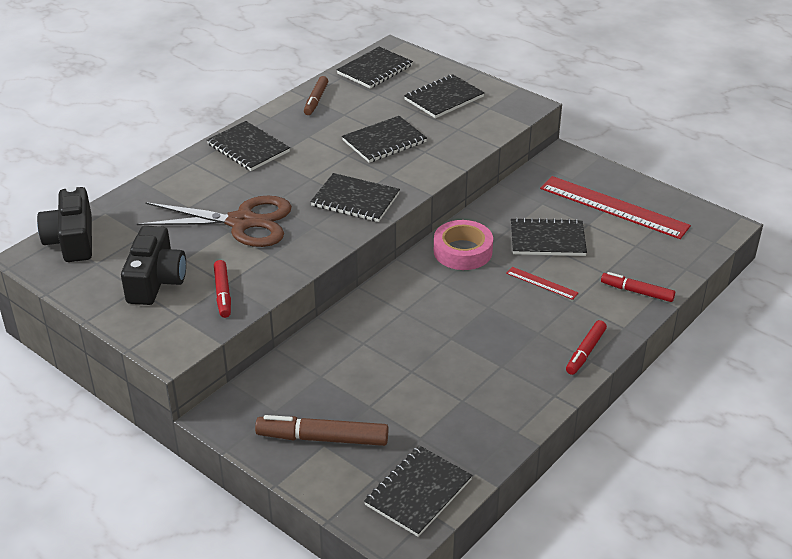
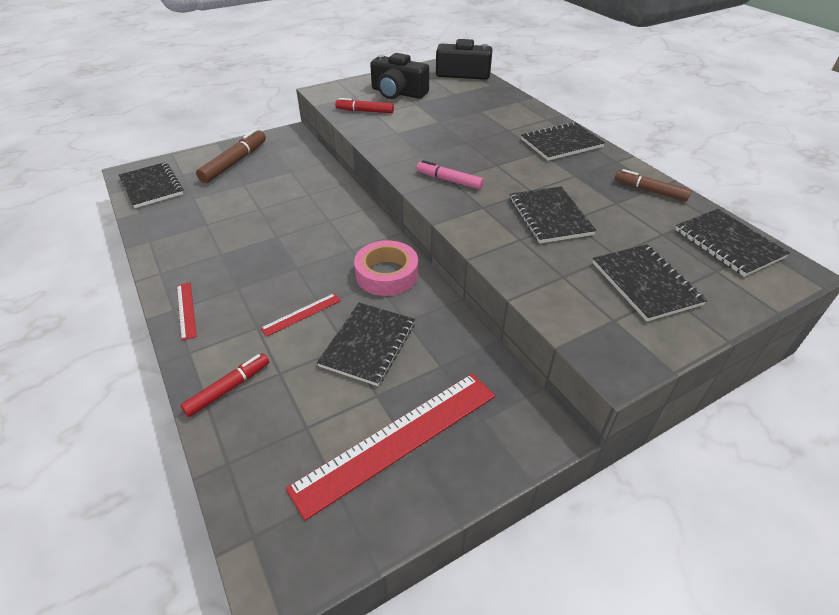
camera: 110 degrees right, 5 degrees up
brown scissors [137,196,292,247] -> none
black notebook [310,173,400,222] -> pink marker [417,160,484,189]
red marker [566,320,607,375] -> red ruler [177,282,197,341]

